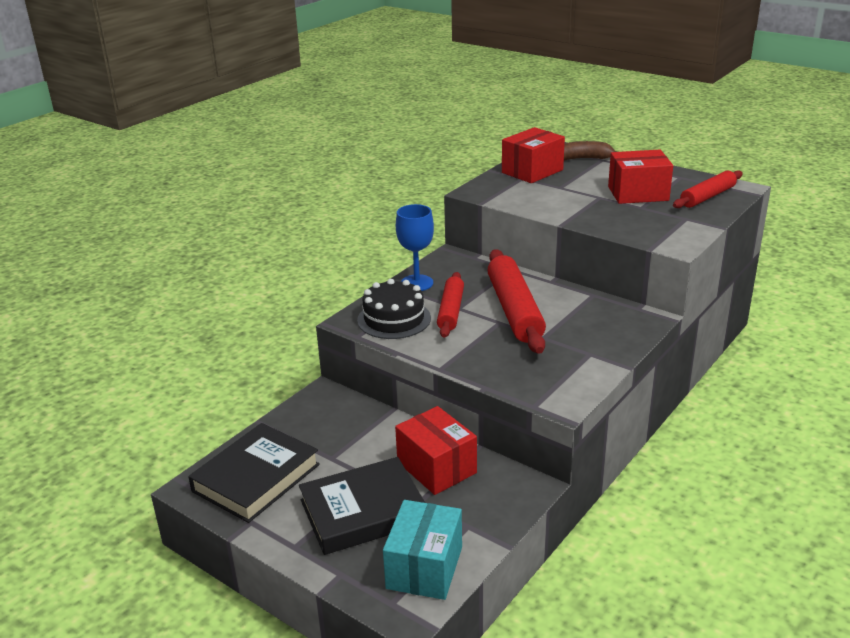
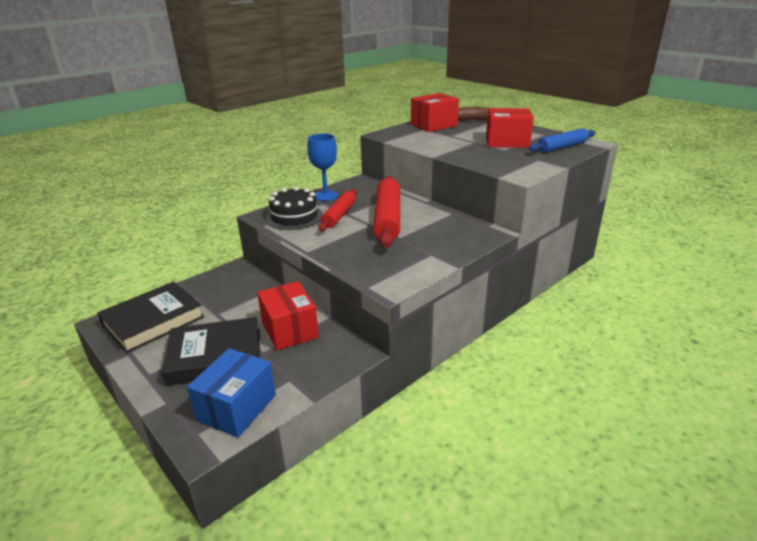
camera: 10 degrees right, 0 degrees up
turquoise box [383,500,462,600] -> blue box [187,348,276,437]
red rolling pin [673,170,743,208] -> blue rolling pin [529,128,596,153]

